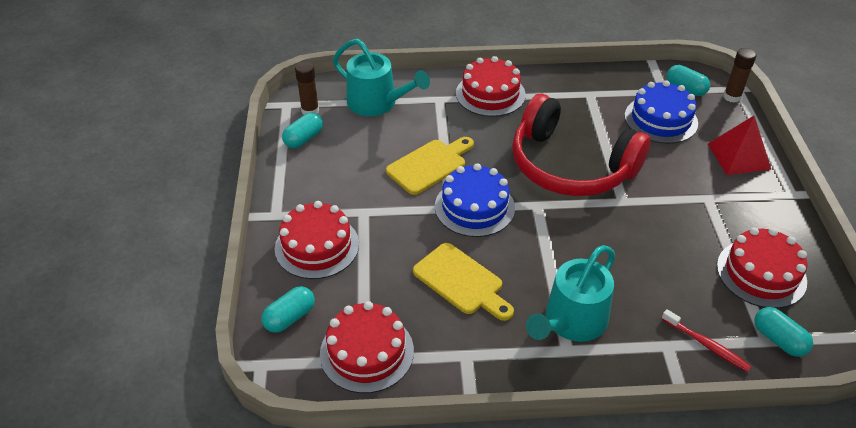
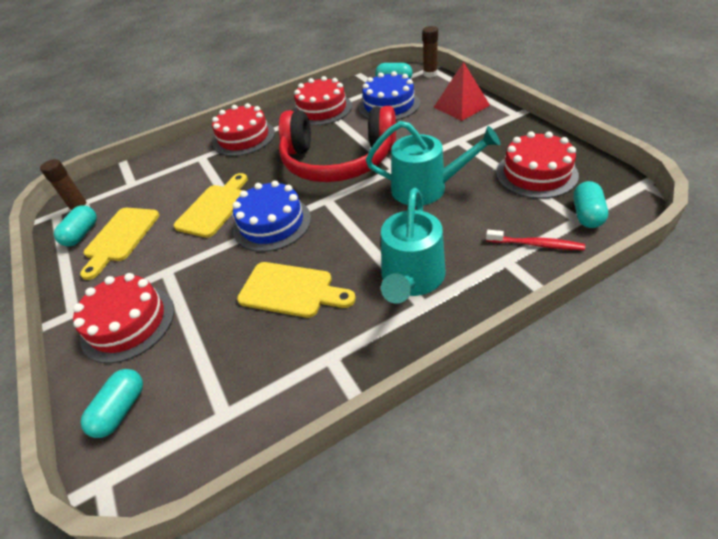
camera: 20 degrees left, 0 degrees up
red cake [320,301,414,393] -> red cake moved to [293,76,352,126]
turquoise watering can [333,39,430,116] -> turquoise watering can moved to [366,121,500,206]
turquoise capsule [754,307,813,357] -> turquoise capsule turned 75 degrees clockwise [573,181,608,228]
none -> yellow cutting board [80,208,160,280]

